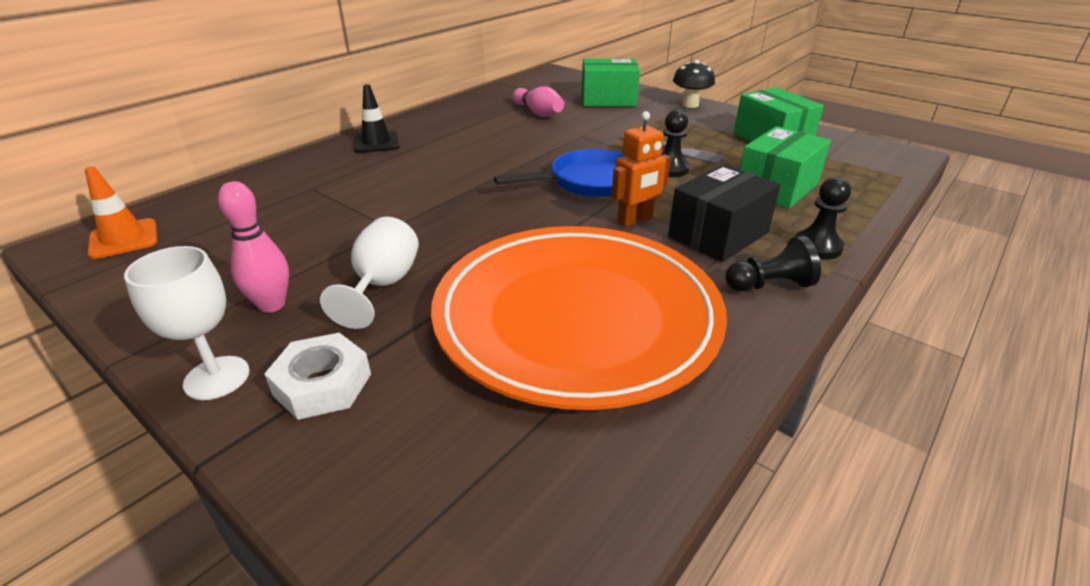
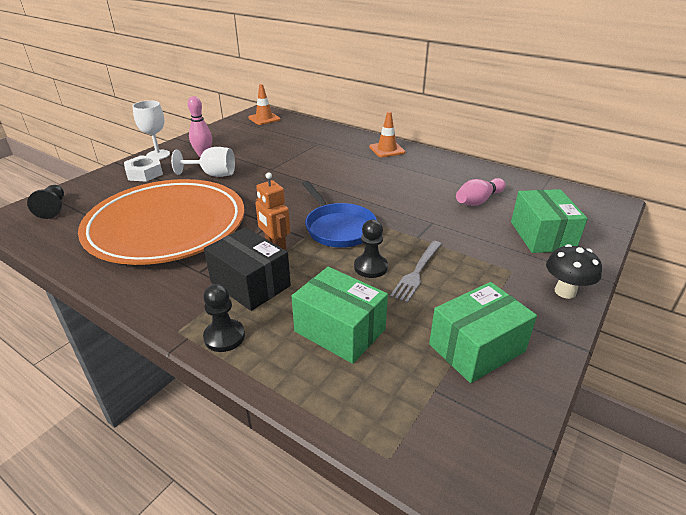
camera: 85 degrees right, 0 degrees up
black traffic cone [354,84,400,153] -> orange traffic cone [369,111,405,157]
black pawn [725,235,821,291] -> black pawn moved to [27,185,64,219]

